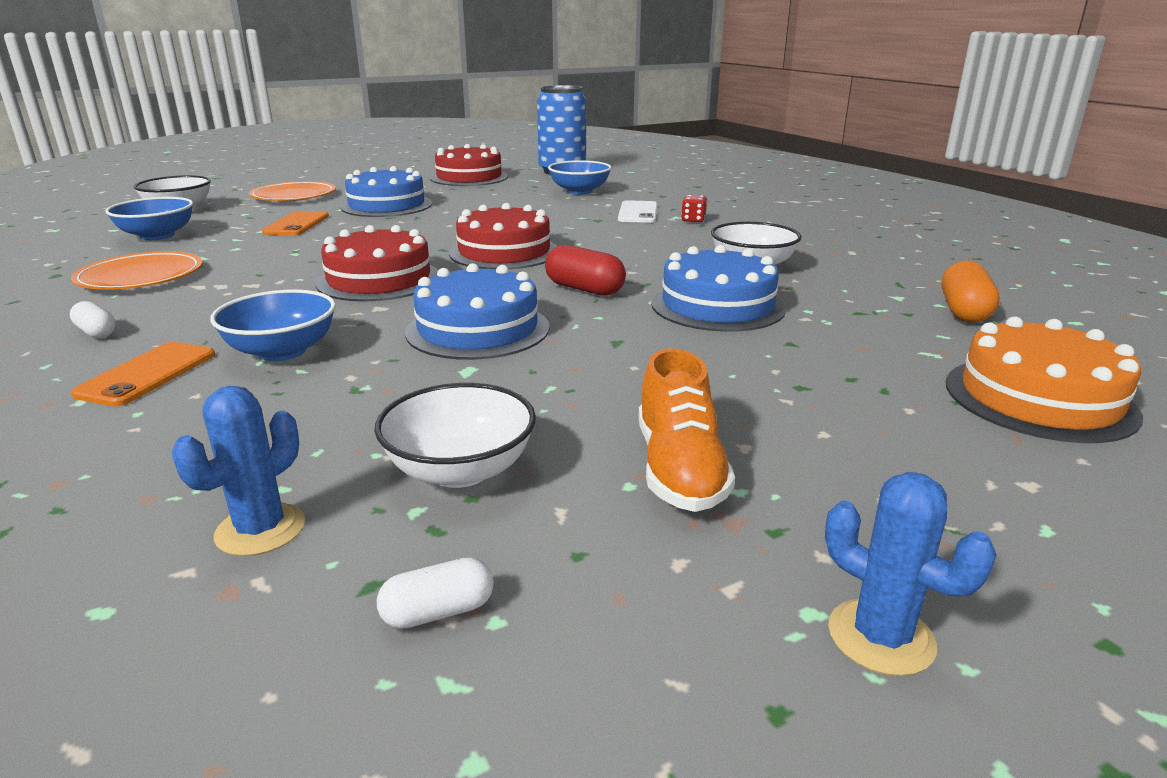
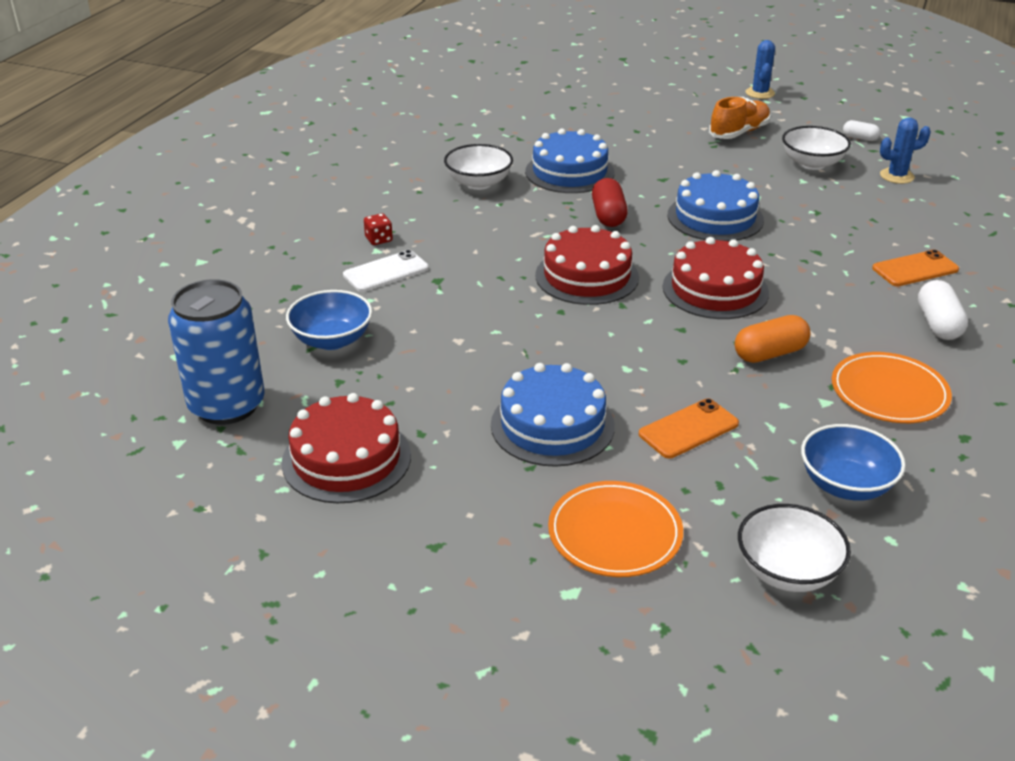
camera: 130 degrees left, 10 degrees up
white capsule [70,301,116,338] -> white capsule [918,280,968,340], size x1.65
blue bowl [210,290,336,361] -> none
orange capsule [941,260,999,323] -> orange capsule moved to [735,315,811,363]
orange cake [946,316,1143,443] -> none

